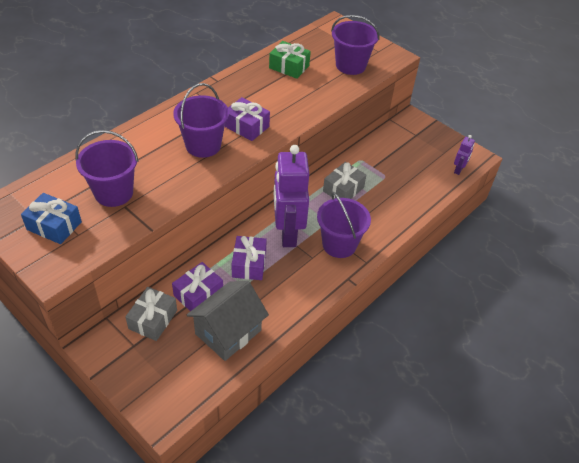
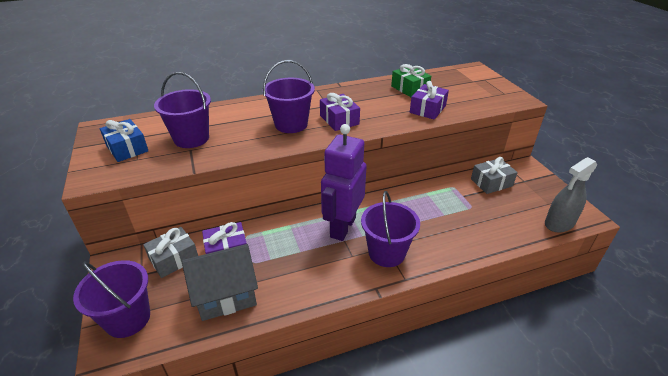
camera: 30 degrees right, 10 degrees down
purple gift [231,236,267,280] -> purple gift moved to [410,81,449,119]
grey gift [323,162,366,199] -> grey gift moved to [471,157,518,194]
purple bucket [331,15,380,75] -> purple bucket moved to [73,260,150,338]
purple robot [454,135,475,175] -> grey spray bottle [545,157,597,232]

